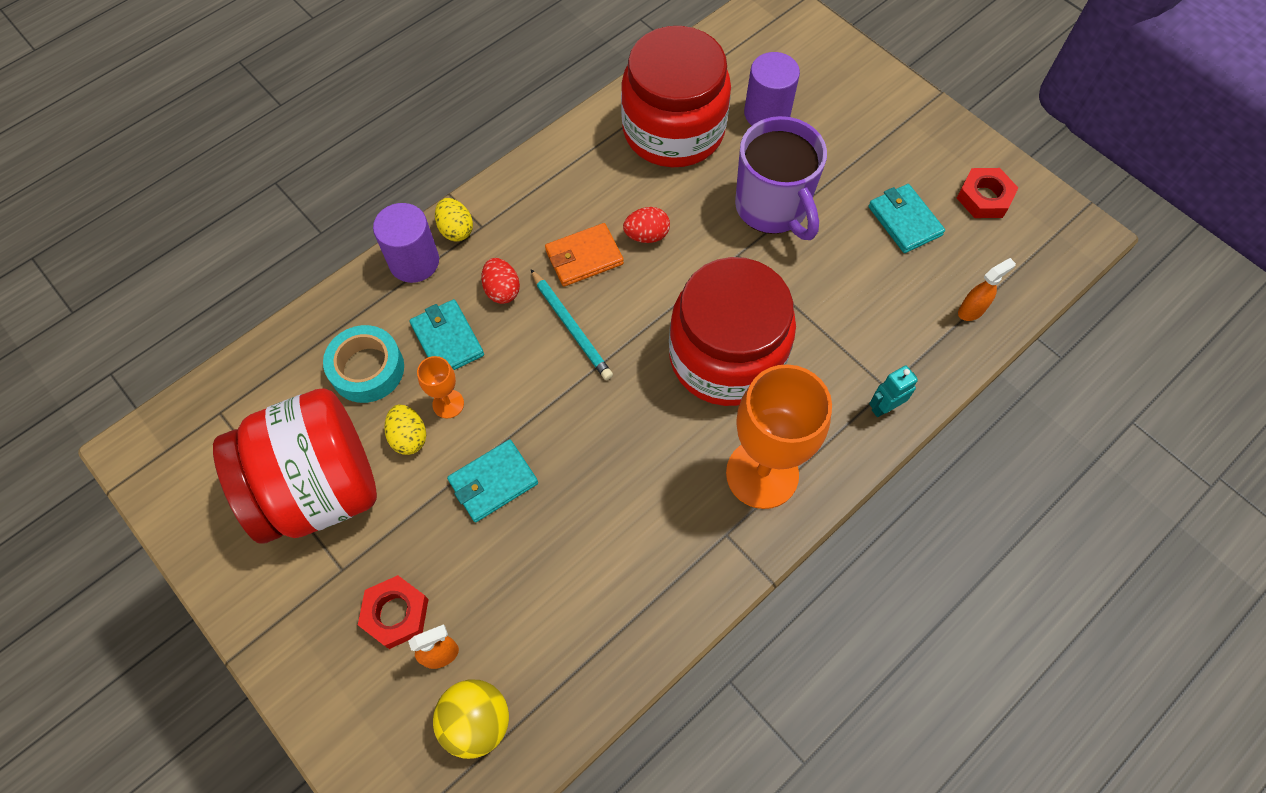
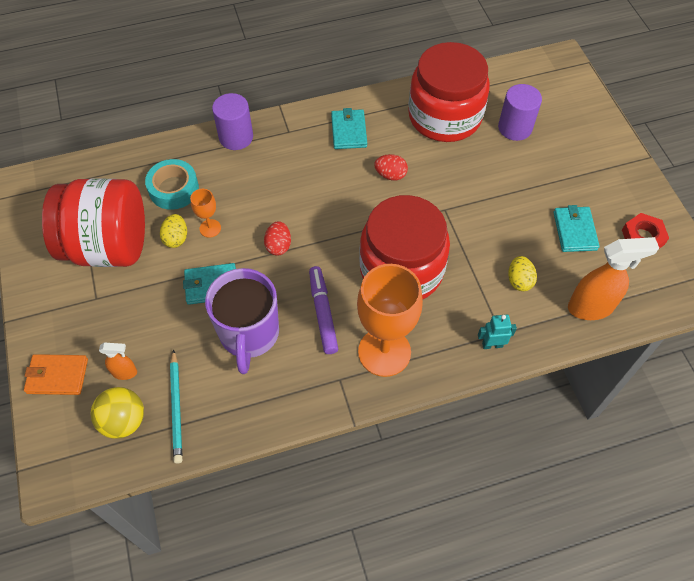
camera: 25 degrees right, 5 degrees down
red nut [358,575,429,649] -> none
turquoise wallet [409,299,484,370] -> turquoise wallet moved to [331,108,367,149]
yellow egg [435,198,473,242] -> yellow egg moved to [508,256,537,291]
red egg [481,258,520,304] -> red egg moved to [264,221,291,255]
turquoise pencil [531,269,613,380] -> turquoise pencil moved to [170,349,182,464]
orange wallet [545,223,624,286] -> orange wallet moved to [24,354,88,395]
purple mug [735,116,827,240] -> purple mug moved to [205,268,279,374]
orange spray bottle [958,258,1016,321] -> orange spray bottle [568,237,659,320], size x1.93
none -> purple marker [309,266,338,354]

